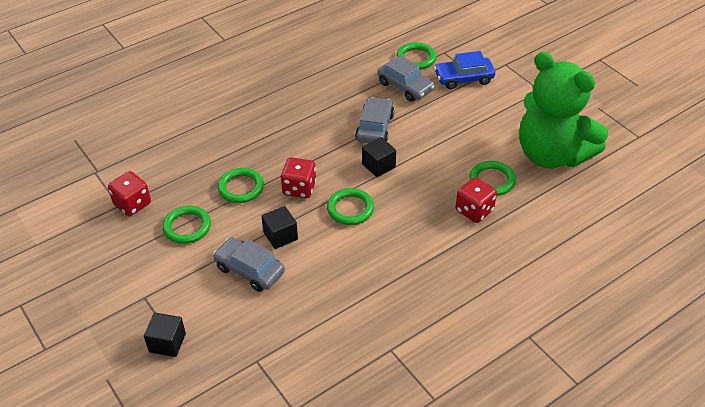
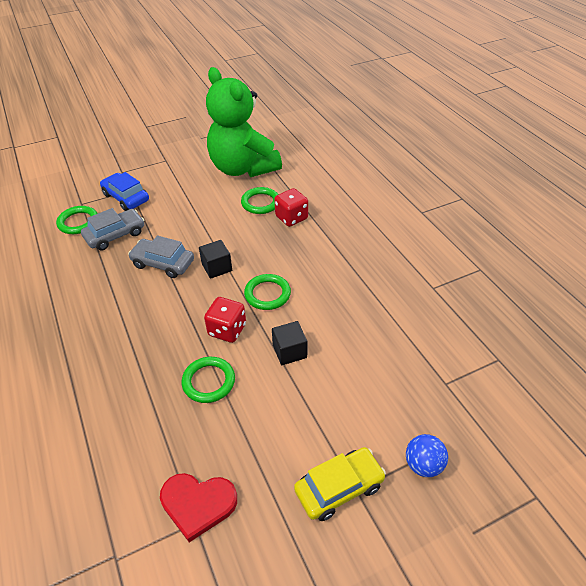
camera: 80 degrees left, 0 degrees up
red dice [108,171,151,216] -> red heart [160,473,237,542]
black cube [144,313,186,357] -> blue ball [406,434,448,477]
green ring [162,206,211,244] -> none
grey car [213,237,285,292] -> none
blue car [434,51,495,89] -> blue car turned 135 degrees clockwise [100,172,149,211]
green teddy bear [519,52,608,169] -> green teddy bear turned 90 degrees clockwise [206,67,282,177]
none -> yellow car [294,447,386,521]

